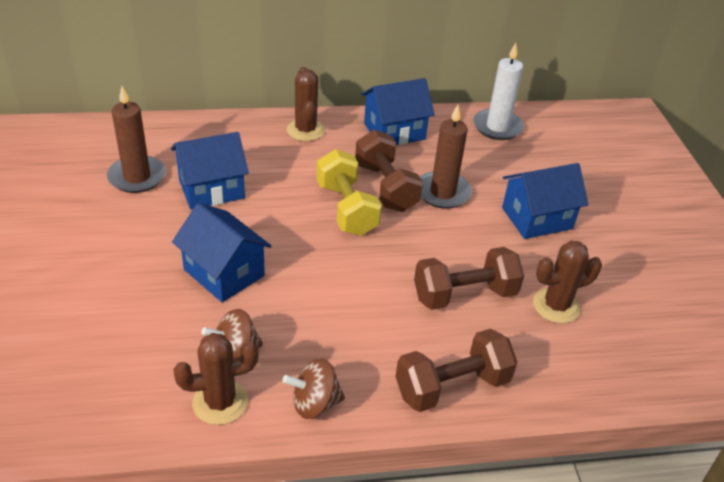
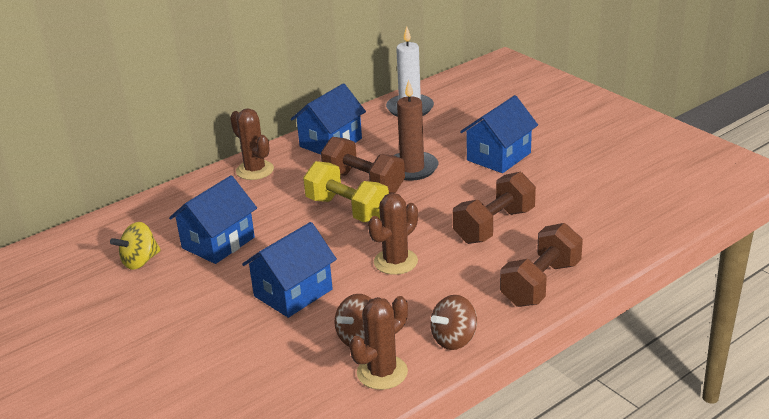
camera: 25 degrees left, 10 degrees down
brown candle [107,86,166,193] -> yellow spinning top [110,222,161,270]
blue house [172,203,271,303] -> blue house turned 60 degrees counterclockwise [242,222,337,318]
brown cactus [533,240,602,324] -> brown cactus moved to [368,193,418,275]

